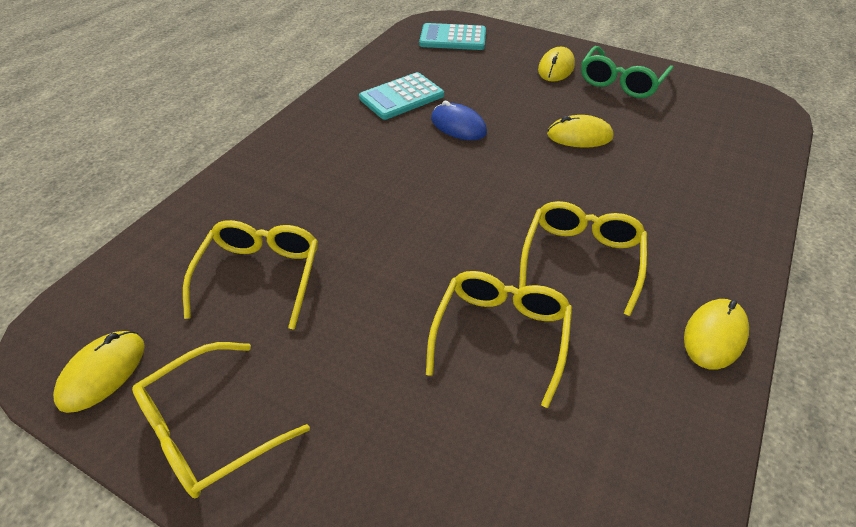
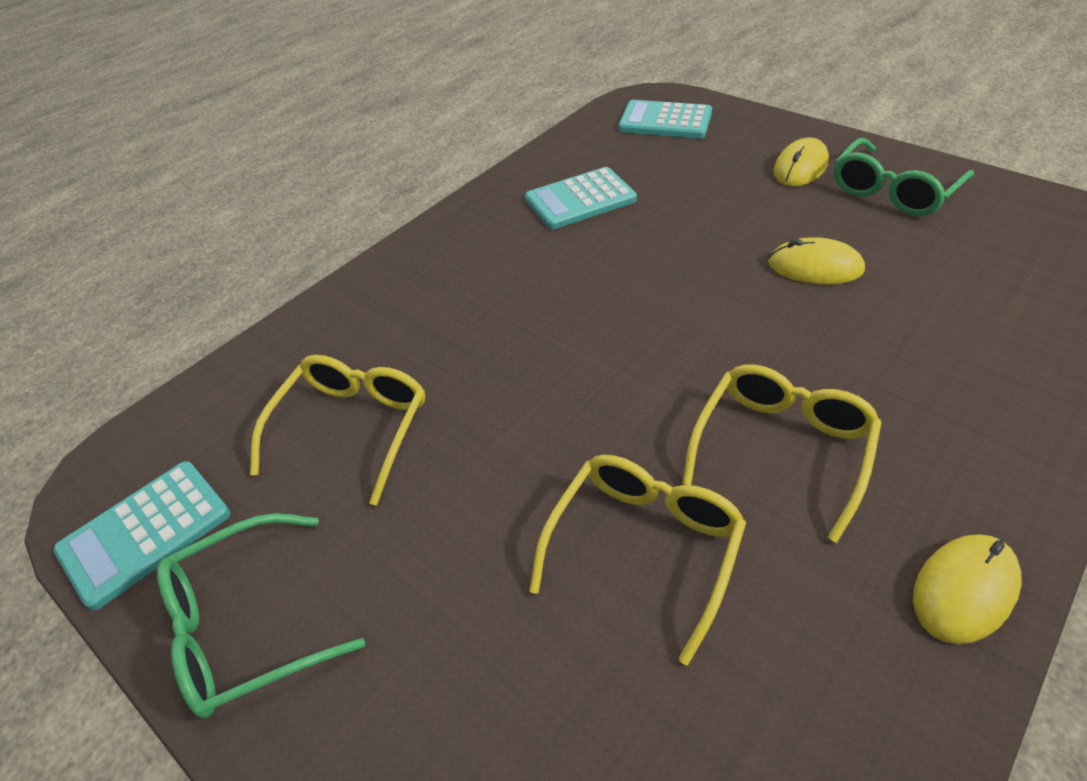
camera: 15 degrees right, 0 degrees up
yellow mouse [53,331,145,413] -> turquoise calculator [53,461,230,611]
yellow glasses [132,342,310,498] -> green glasses [157,513,365,719]
blue mouse [431,101,487,140] -> none

